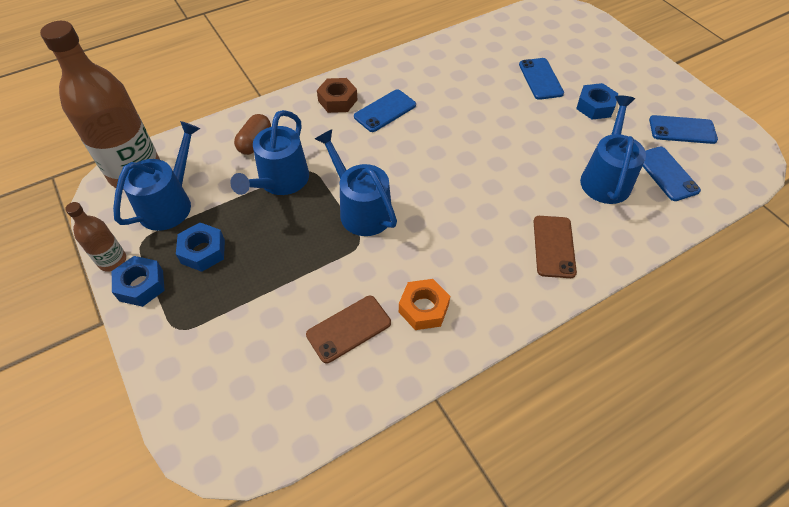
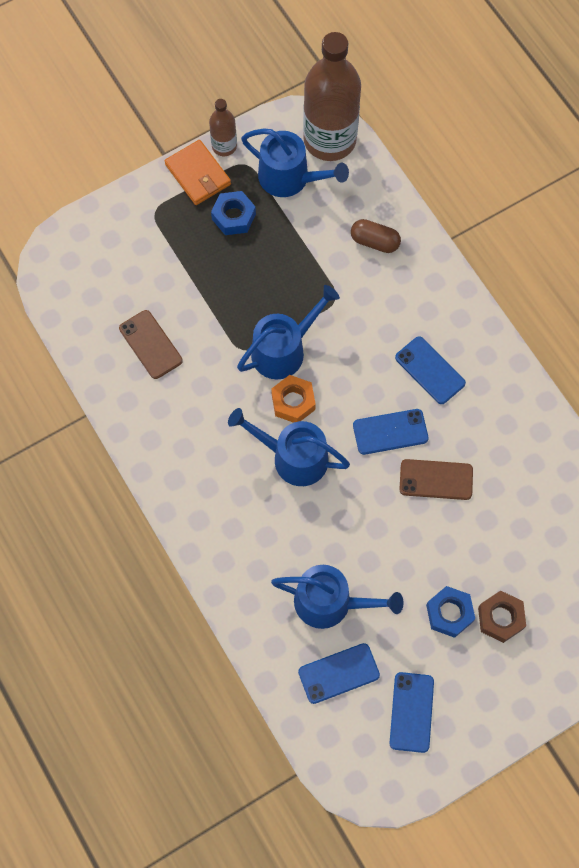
camera: 90 degrees right, 15 degrees up
blue nut [112,256,165,307] -> orange wallet [165,140,231,205]
blue watering can [230,110,309,195] -> blue watering can moved to [228,408,350,486]
brown nut [317,78,358,113] -> brown nut moved to [478,591,526,643]
orange nut [399,279,450,330] -> orange nut moved to [271,375,316,423]
blue phone [519,58,564,100] -> blue phone moved to [353,409,429,455]
brown phone [534,216,577,278] -> brown phone moved to [399,459,473,500]

